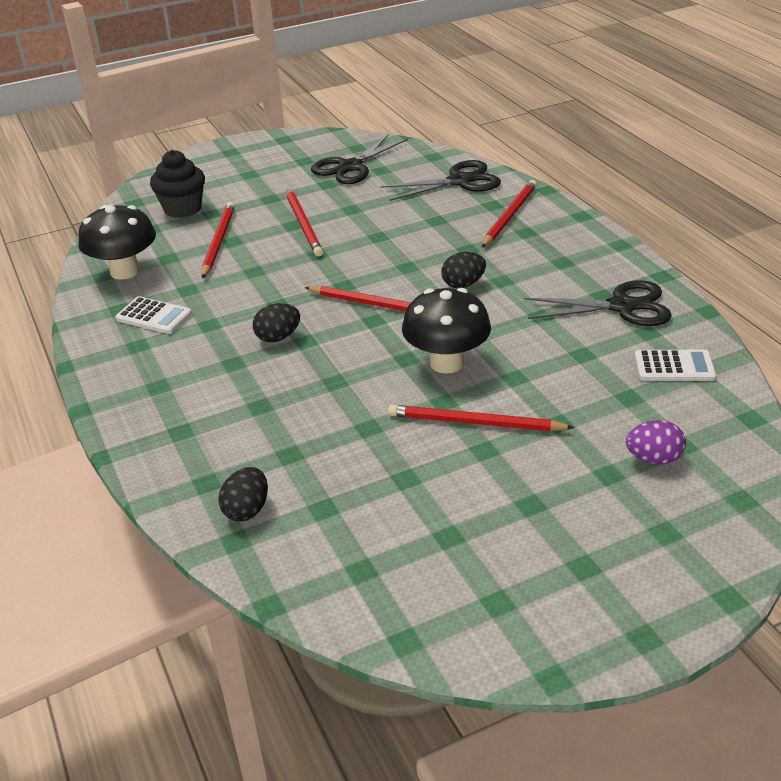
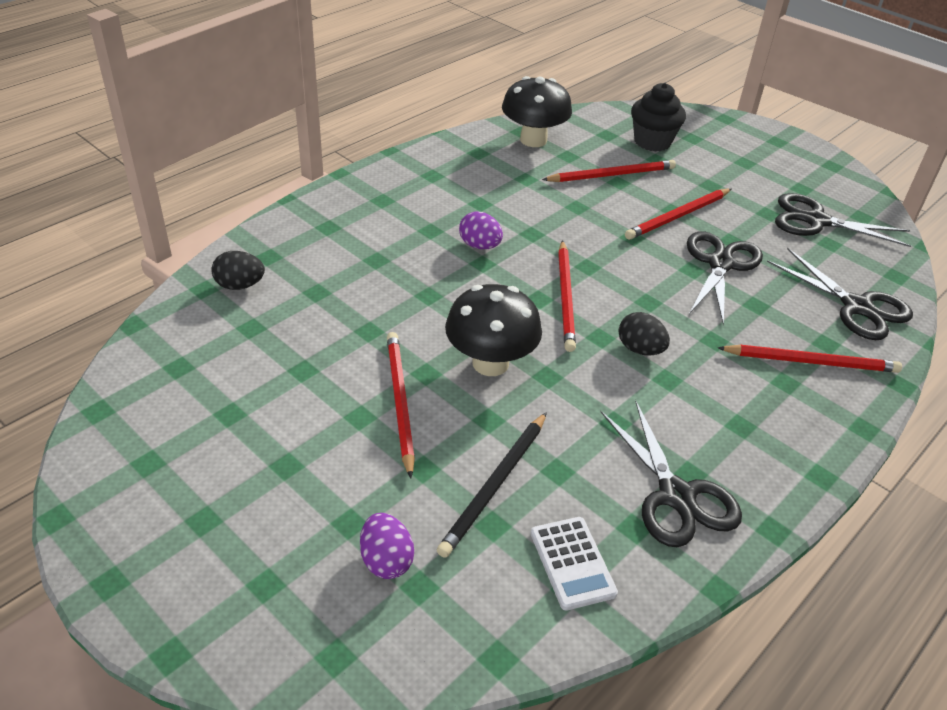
camera: 65 degrees right, 5 degrees up
white calculator [115,296,192,334] -> none
black egg [253,303,300,343] -> purple egg [459,212,503,249]
none -> black pencil [437,412,547,558]
none -> black scissors [687,231,763,325]

